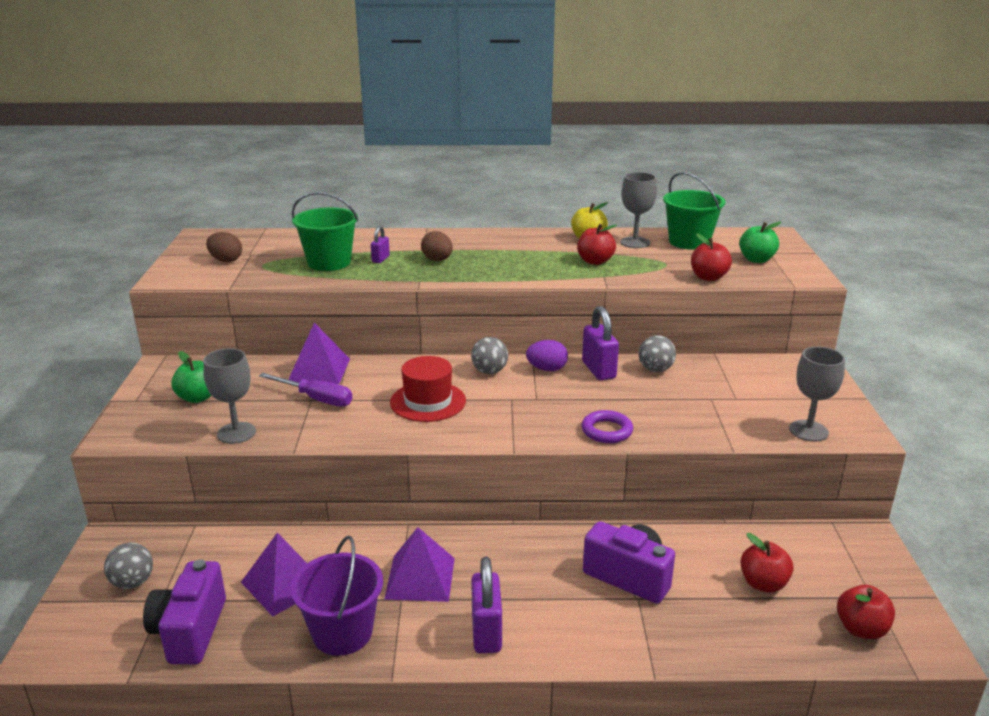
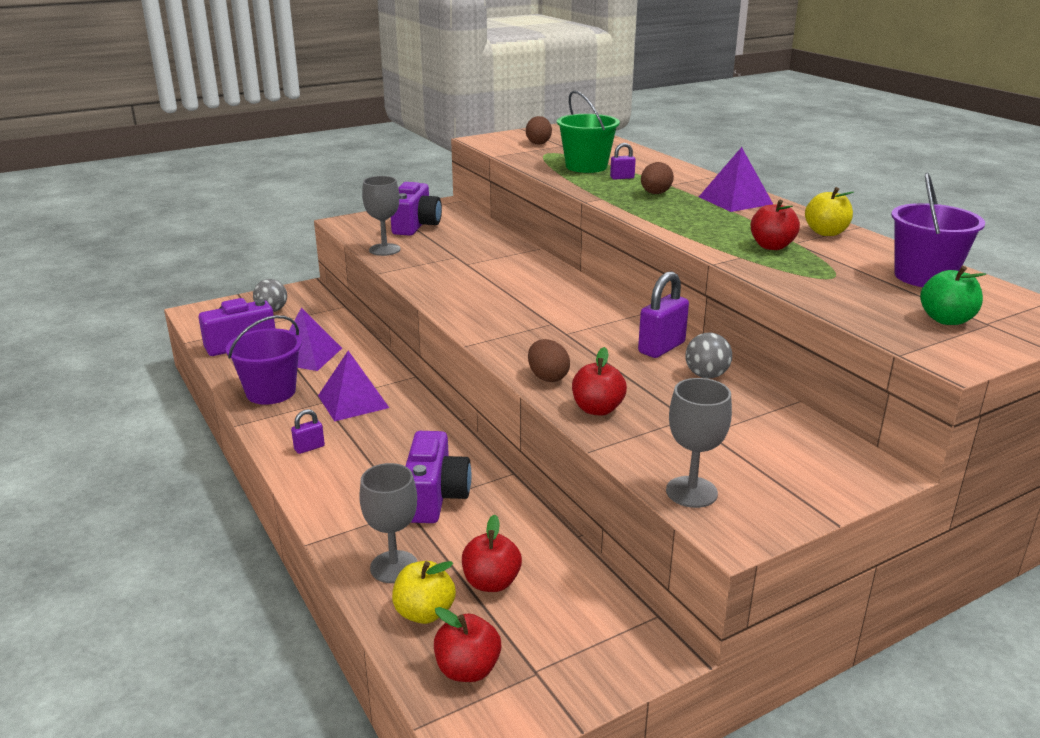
camera: 60 degrees right, 0 degrees up
green apple [172,351,212,403] -> purple camera [391,182,442,235]
purple screwdriver [259,373,352,407] -> none
purple pyramid [288,323,350,384] -> purple pyramid moved to [699,147,773,212]
red hat [390,356,466,422] -> none
grey ball [471,337,508,374] -> none
purple padlock [471,557,502,653] -> purple padlock [291,409,325,454], size x0.54
purple egg [526,340,568,371] -> none
purple ring [581,410,633,443] -> brown egg [528,339,570,382]
grey goblet [620,172,657,248] -> grey goblet moved to [359,463,418,583]
green bucket [663,172,725,250] -> purple bucket [891,172,985,287]
red apple [691,233,732,281] -> red apple moved to [572,347,627,416]
none -> yellow apple [392,561,456,624]

